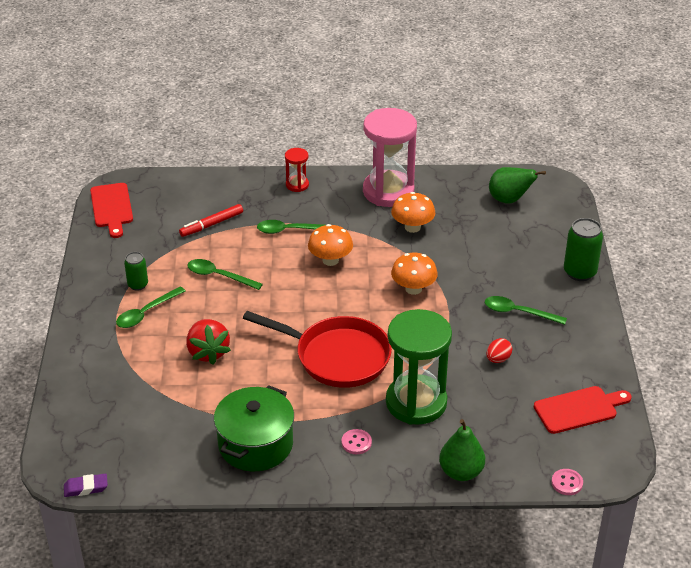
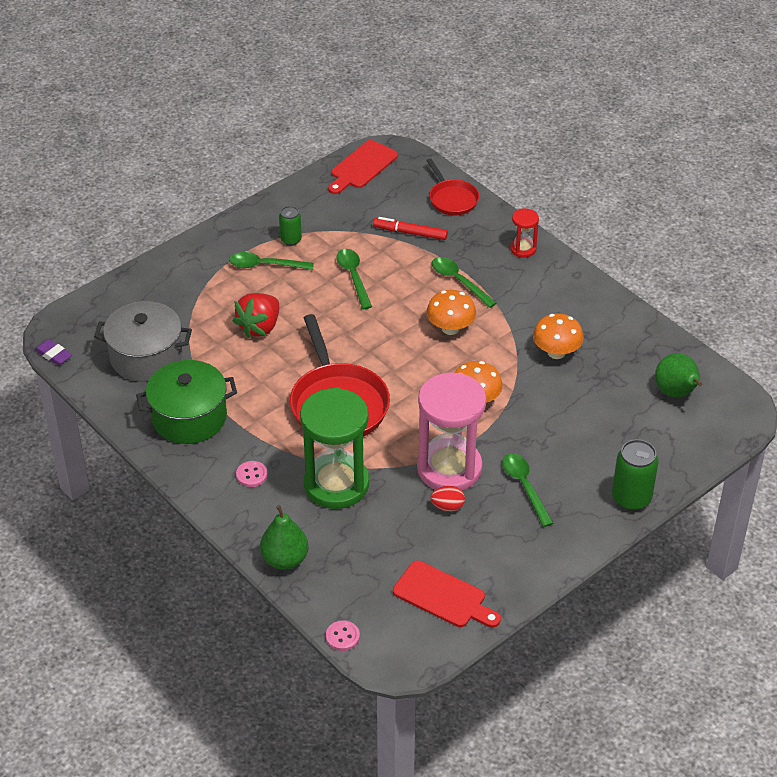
camera: 50 degrees right, 5 degrees up
pink hourglass [363,108,417,207] -> pink hourglass moved to [417,372,486,491]
none -> grey pot [94,301,192,382]
none -> red pan [426,158,479,215]

